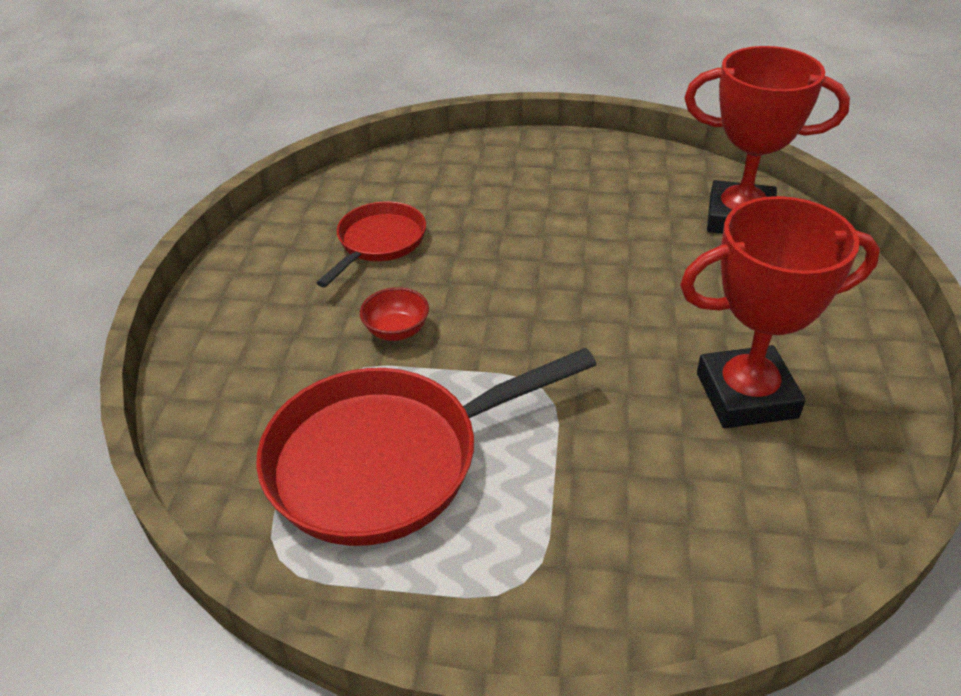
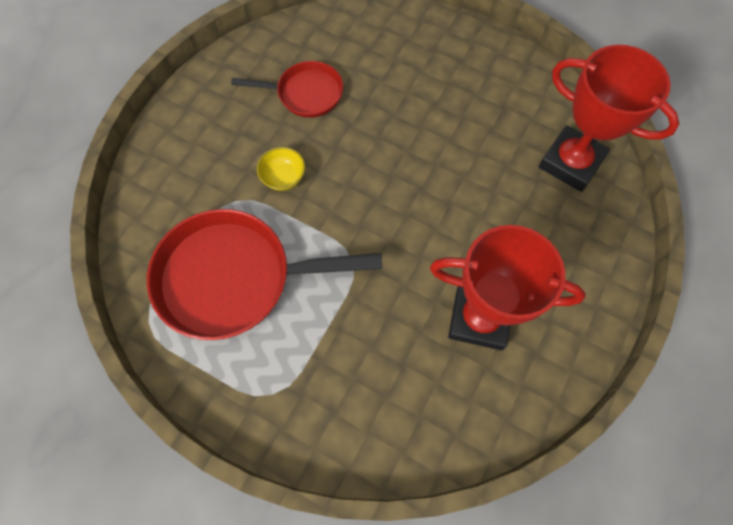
camera: 20 degrees right, 25 degrees up
red pan [317,201,426,287] -> red pan turned 45 degrees clockwise [231,61,343,118]
red bowl [360,287,429,341] -> yellow bowl [257,147,305,191]

